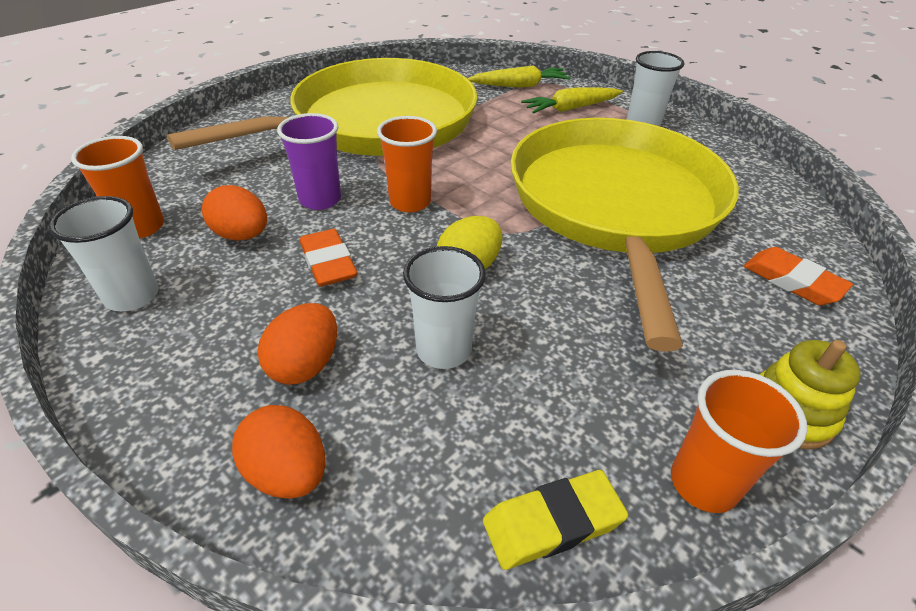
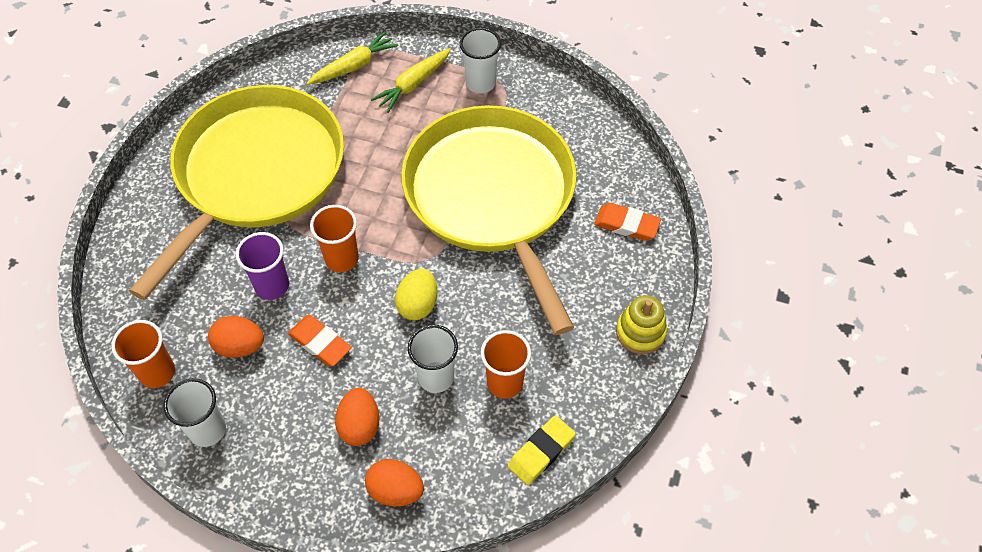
camera: 25 degrees left, 15 degrees up
orange cup [671,370,807,513] -> orange cup moved to [481,330,531,399]

